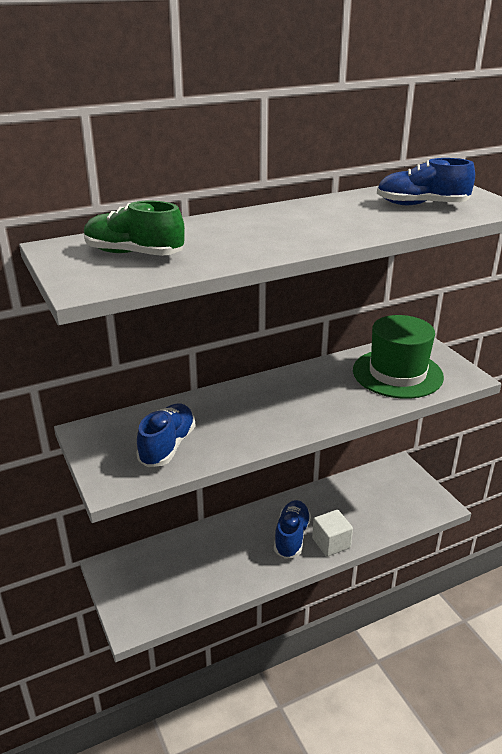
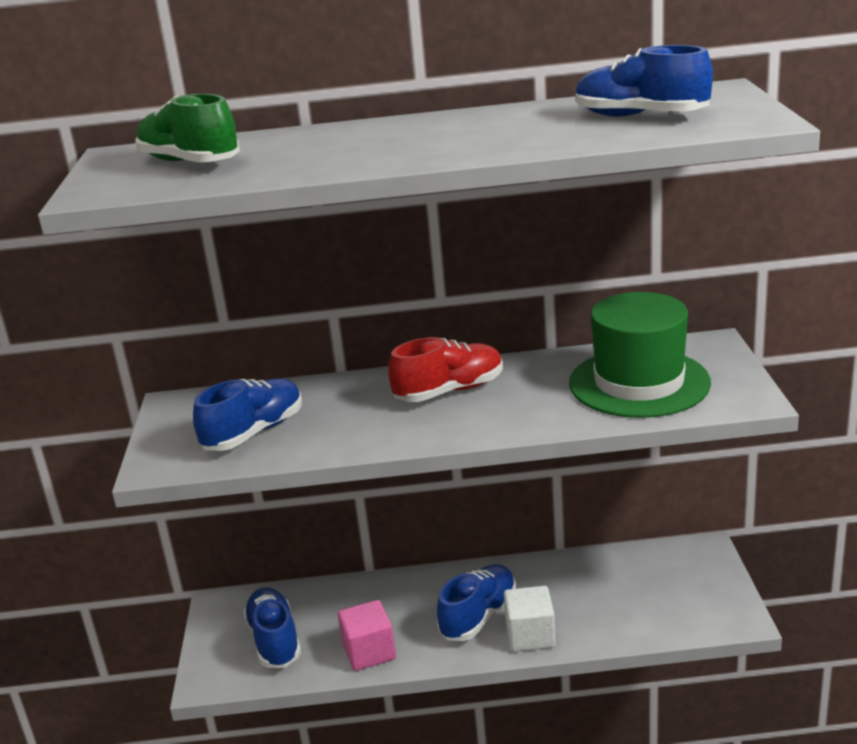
camera: 25 degrees right, 5 degrees down
none -> blue shoe [243,587,301,668]
none -> pink cube [338,600,396,671]
none -> red shoe [388,337,503,402]

